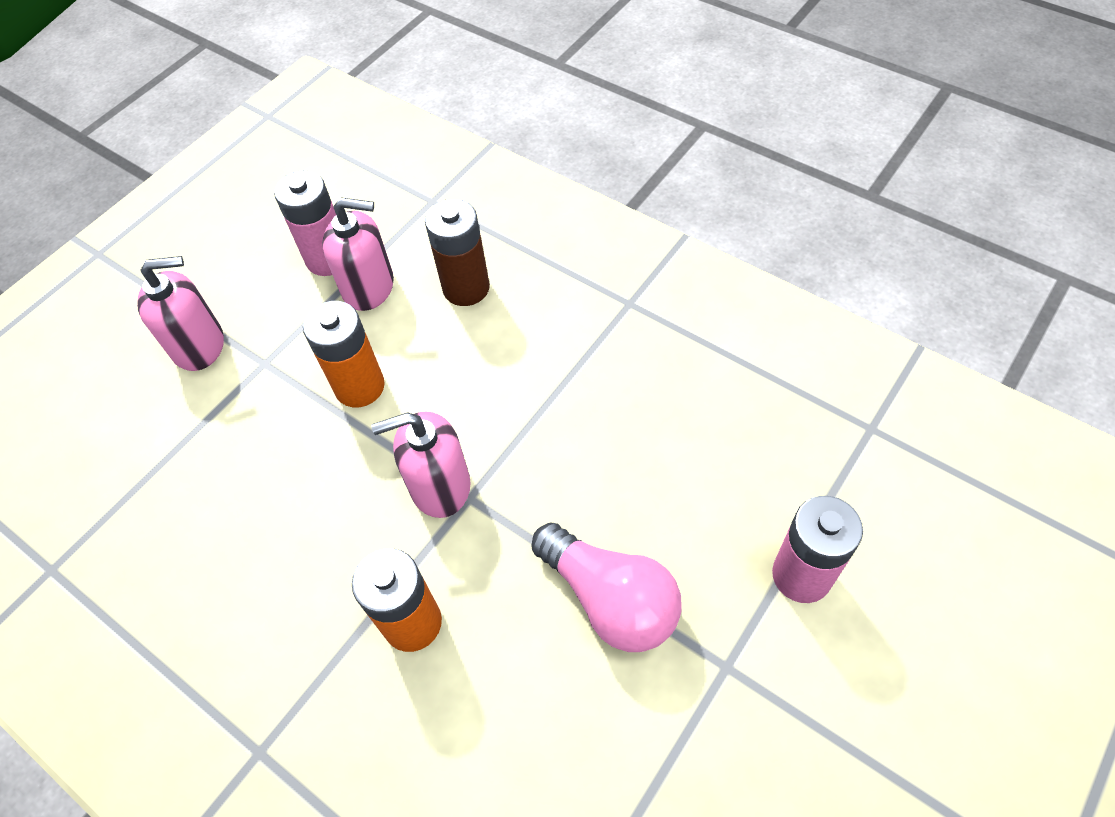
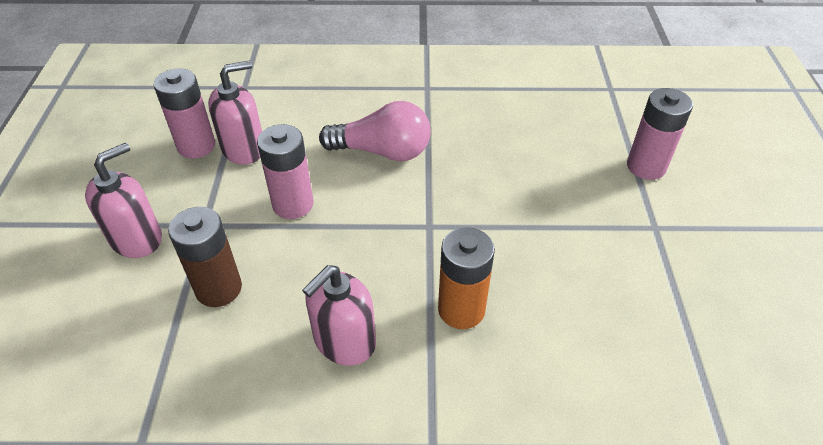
camera: 40 degrees left, 10 degrees down
orange battery [303,301,385,407] -> pink battery [257,124,314,219]
pink soap dispenser [371,412,470,518] -> pink soap dispenser moved to [302,265,376,366]
brown battery [425,199,490,306] -> brown battery moved to [168,207,242,307]
pink light bulb [531,523,682,652] -> pink light bulb moved to [319,101,431,161]

